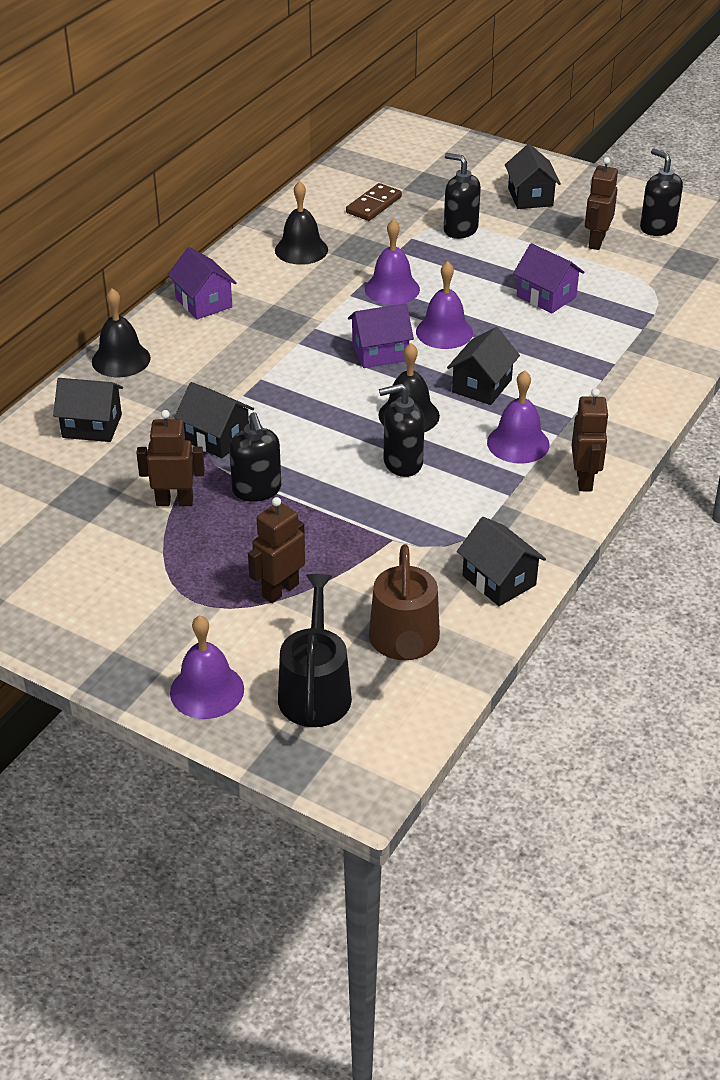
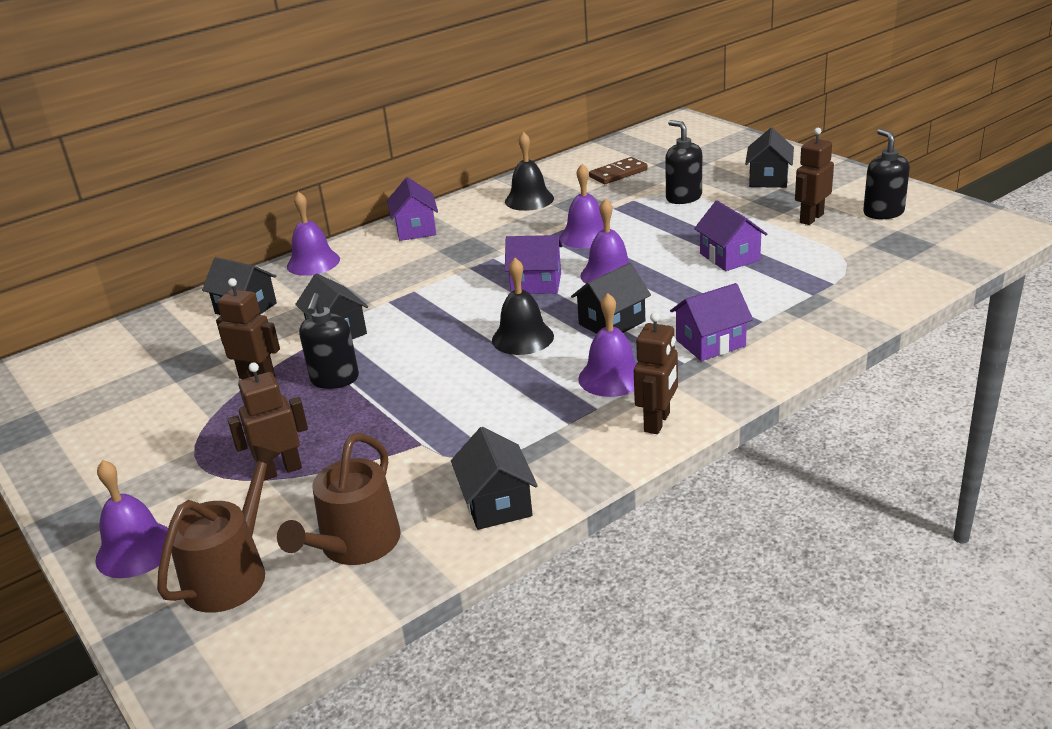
camera: 25 degrees right, 10 degrees down
black bell [92,288,151,377] -> purple bell [287,192,340,276]
black watering can [278,574,352,727] -> brown watering can [157,445,280,613]
black soap dispenser [379,384,425,477] -> none
none -> purple house [670,283,753,361]

